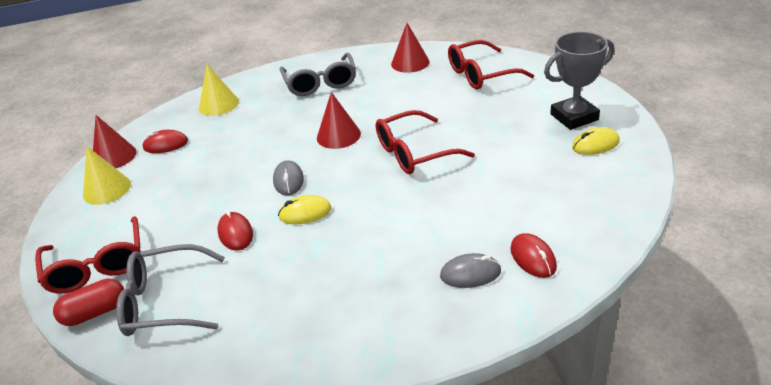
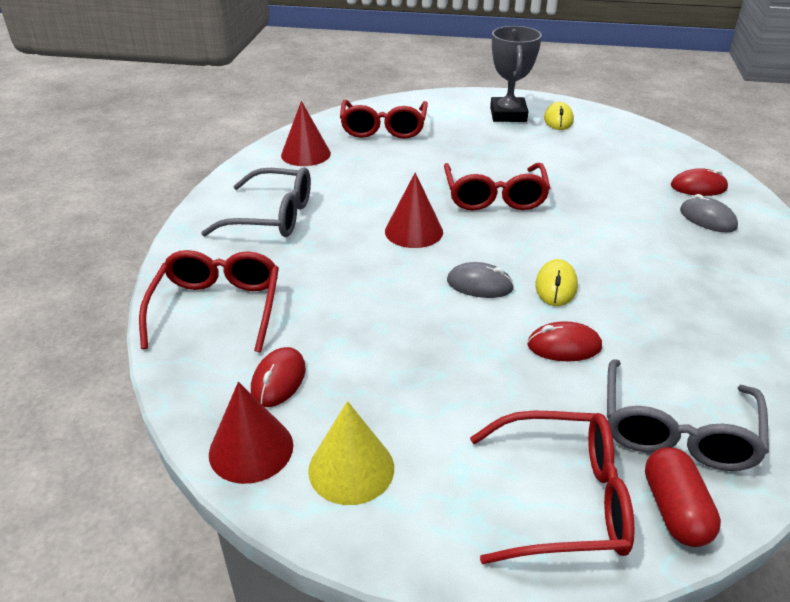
camera: 70 degrees left, 0 degrees up
yellow cone [199,64,239,116] -> red glasses [139,250,279,352]
grey mouse [440,253,501,288] -> grey mouse turned 60 degrees counterclockwise [680,194,738,233]

